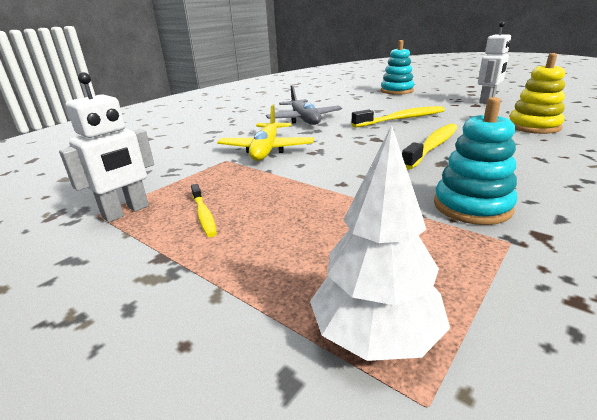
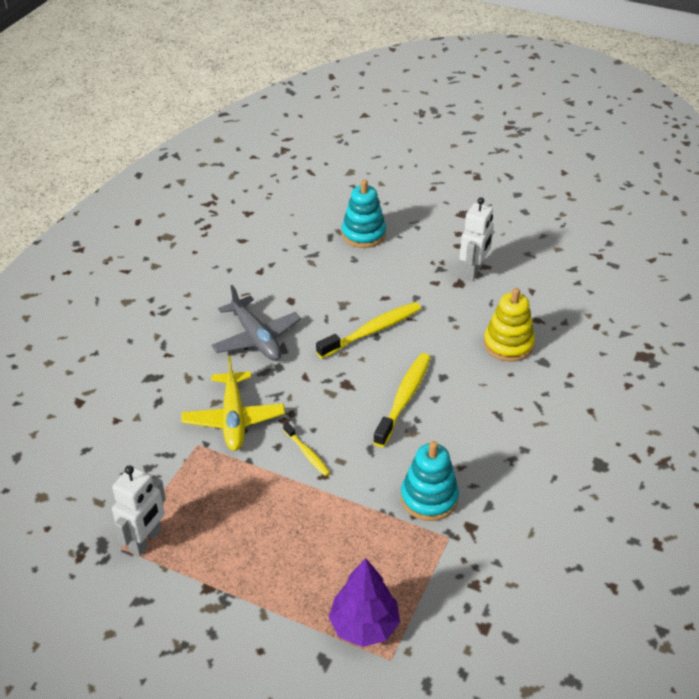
camera: 15 degrees left, 15 degrees up
yellow toothbrush [191,184,217,237] -> yellow toothbrush moved to [283,422,330,477]
white tree [310,125,450,361] -> purple tree [328,558,400,647]

